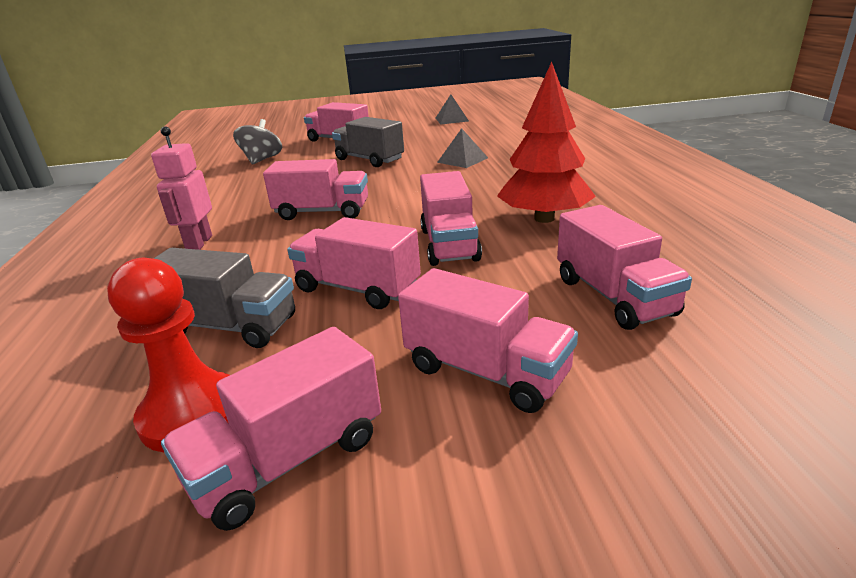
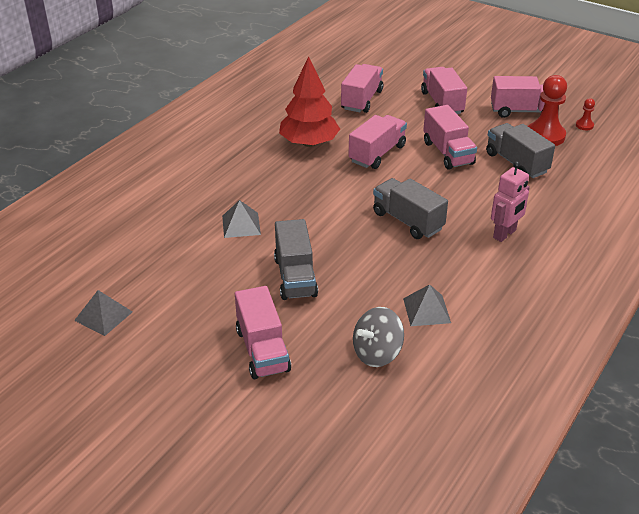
camera: 140 degrees left, 10 degrees up
pink truck [263,159,368,220] -> grey truck [373,178,448,239]
none -> grey pyramid [403,284,451,326]
none -> red pawn [576,98,595,130]

